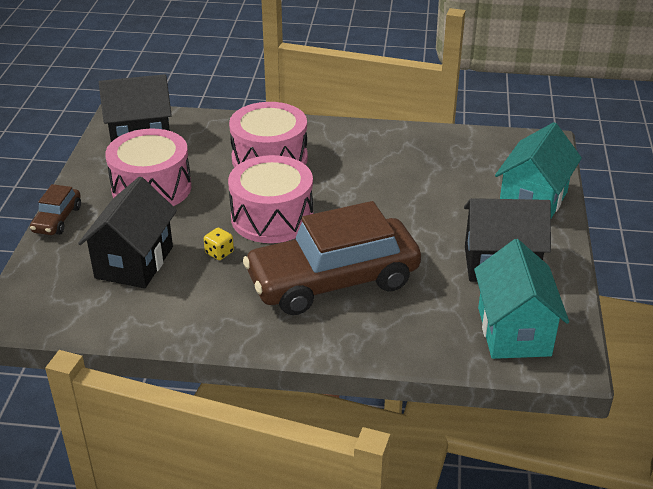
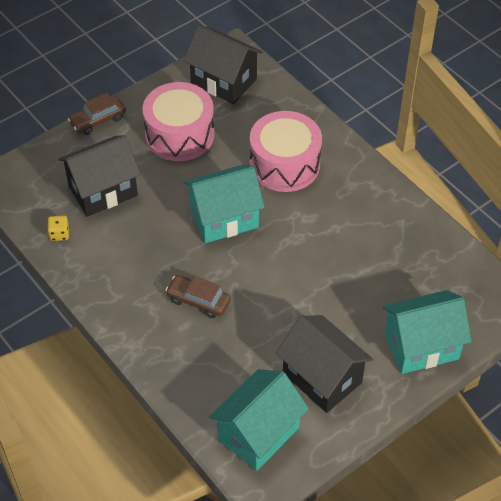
camera: 45 degrees right, 15 degrees up
yellow dice [204,228,234,260] -> yellow dice moved to [47,216,69,241]
pink drum [228,155,313,243] -> turquoise house [183,164,265,243]
brown car [243,201,421,315] -> brown car [165,275,231,318], size x0.44

